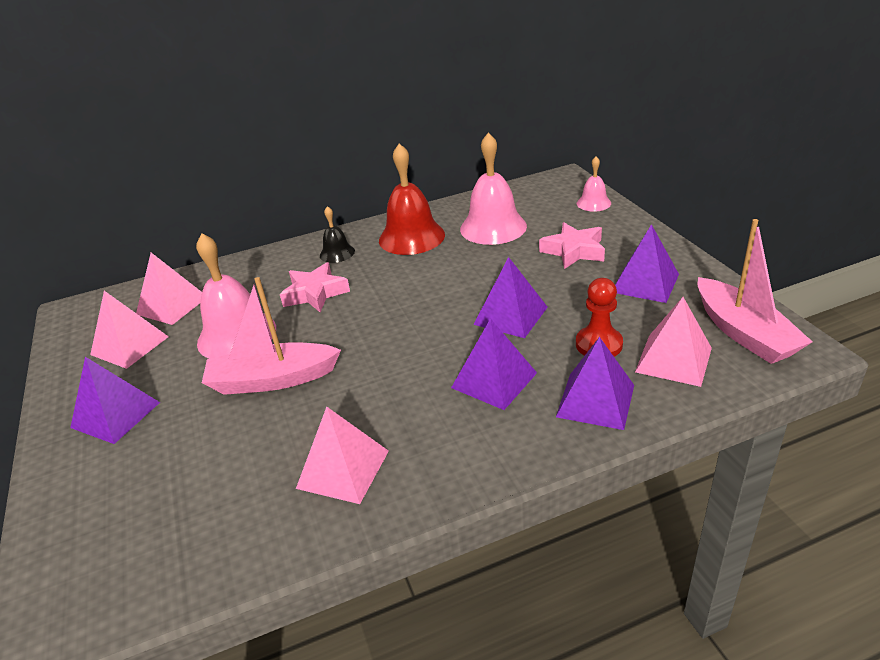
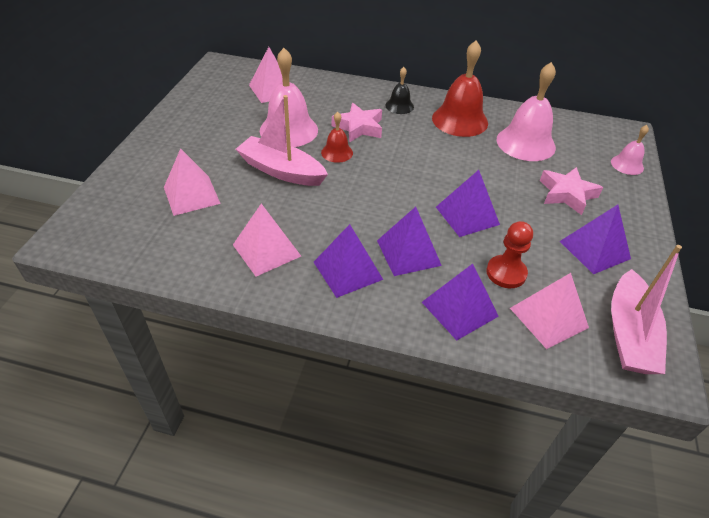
camera: 30 degrees right, 10 degrees up
purple pyramid [70,357,160,444] -> purple pyramid moved to [314,224,383,298]
pink pyramid [90,291,169,369] -> pink pyramid moved to [164,148,221,216]
none -> red bell [321,112,353,163]

